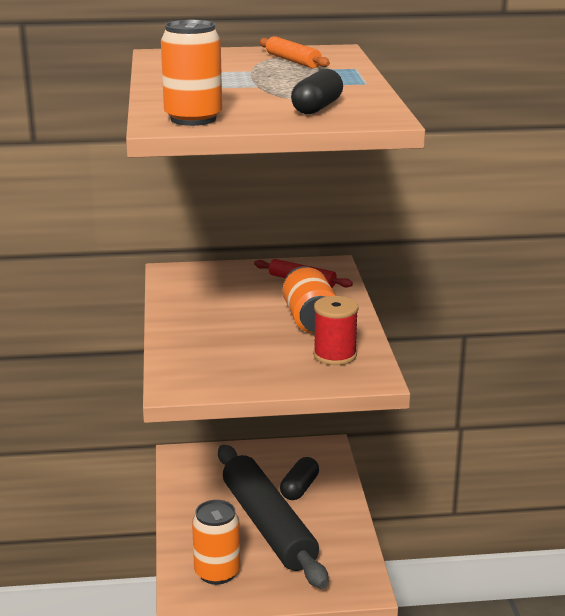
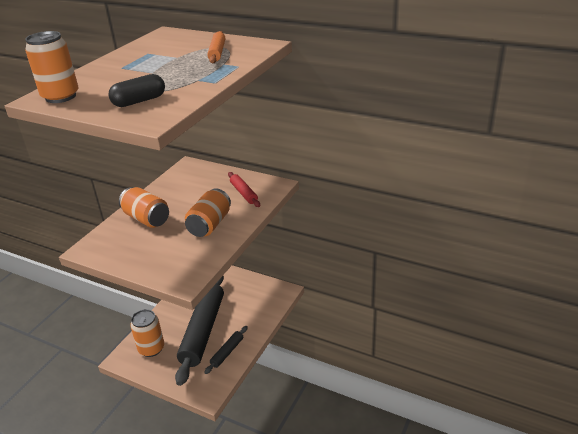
camera: 35 degrees right, 10 degrees up
black capsule [280,457,319,500] -> none
red spool [313,296,359,365] -> none
none -> orange can [119,187,169,228]
none -> black rolling pin [204,326,248,374]

